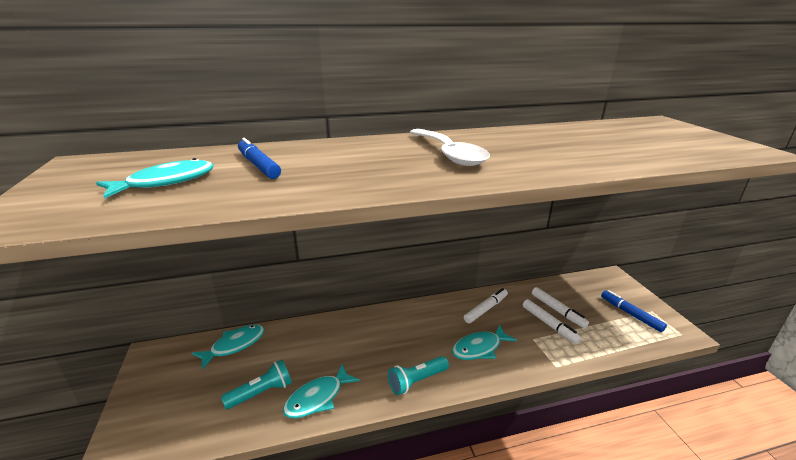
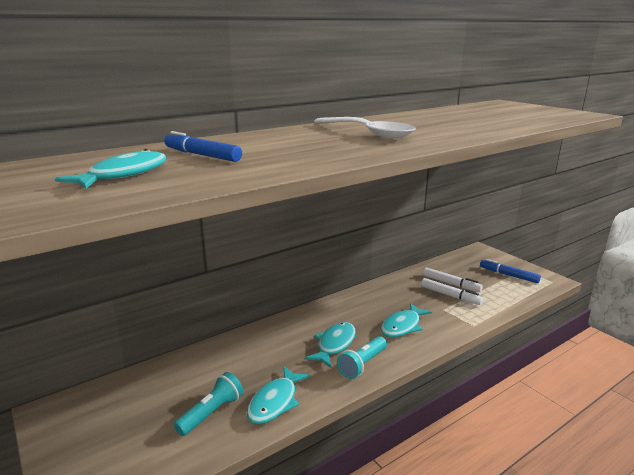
camera: 20 degrees left, 5 degrees down
turquoise fish [192,324,265,370] -> turquoise fish moved to [305,322,356,368]
white marker [464,288,508,323] -> none

